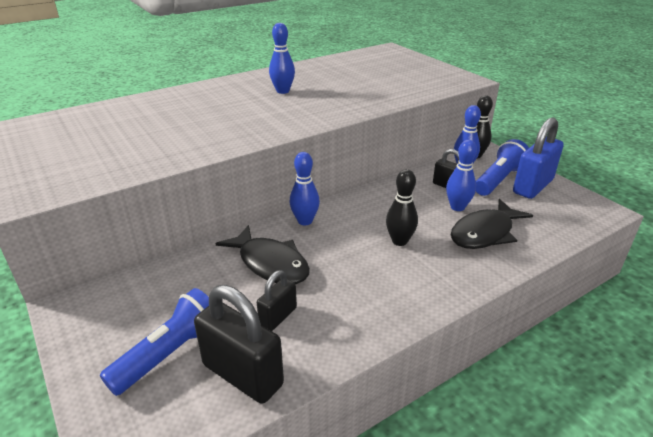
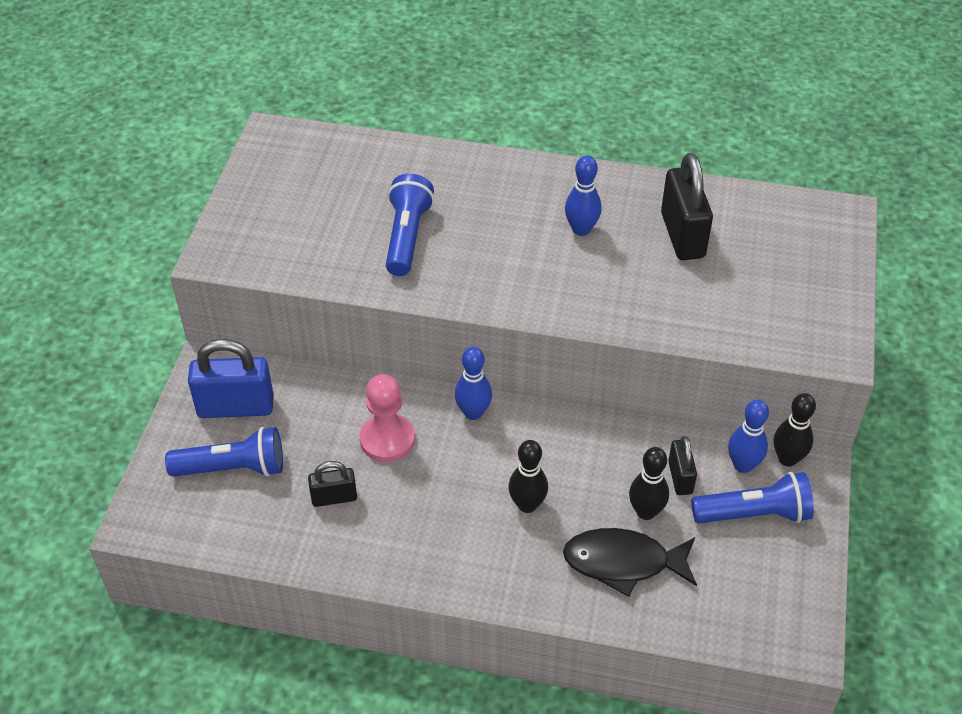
camera: 45 degrees right, 15 degrees up
black padlock [194,285,284,404] -> black padlock moved to [661,153,713,260]
black fish [215,225,310,284] -> pink pawn [359,374,415,462]
blue bowling pin [446,140,477,211] -> black bowling pin [629,447,669,520]
blue padlock [513,117,564,199] -> blue padlock moved to [188,339,274,418]
none -> blue flashlight [386,174,434,276]

